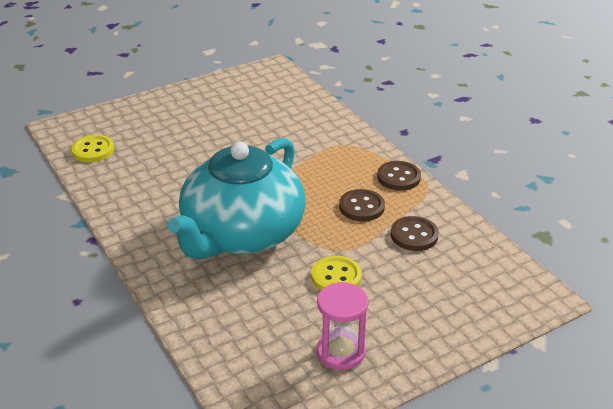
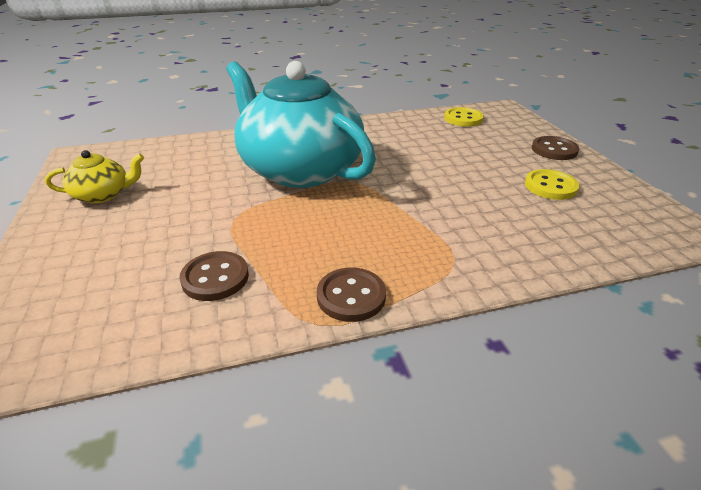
camera: 105 degrees right, 0 degrees up
yellow button [311,256,362,290] -> yellow button moved to [525,169,579,200]
pink hourglass [317,282,369,370] -> yellow teapot [45,150,144,203]
brown button [339,189,385,221] -> brown button moved to [532,136,579,160]

